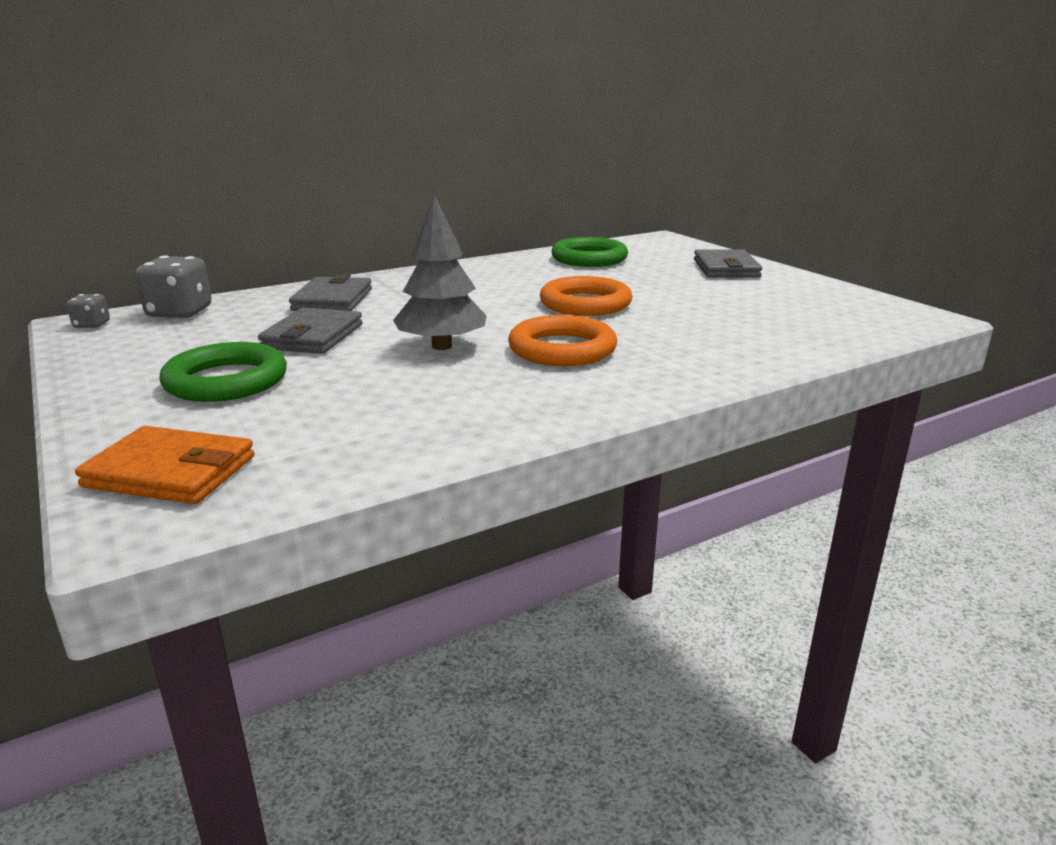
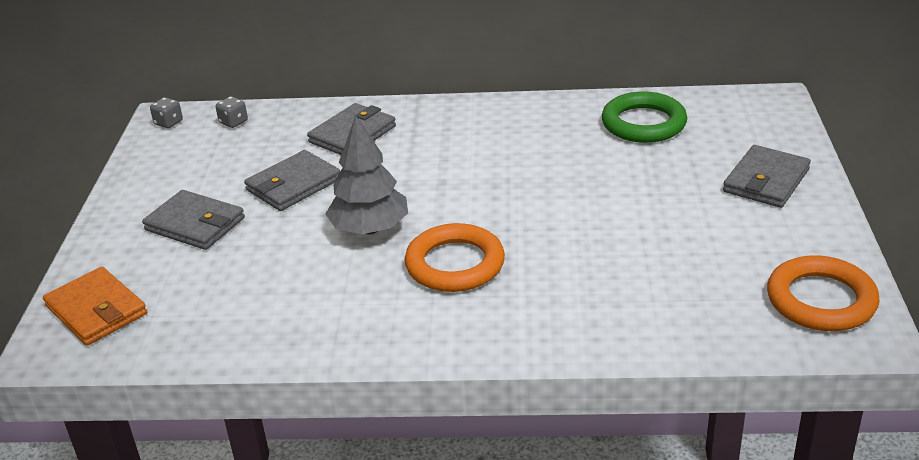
camera: 35 degrees right, 10 degrees up
grey dice [136,255,212,318] -> grey dice [216,96,248,128], size x0.53
green ring [159,342,287,402] -> grey wallet [142,190,245,250]
orange ring [540,276,632,316] -> orange ring moved to [767,255,880,331]

